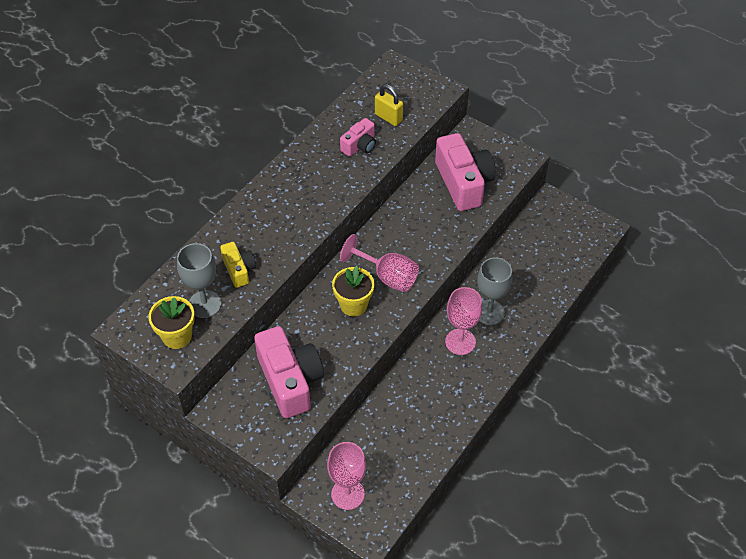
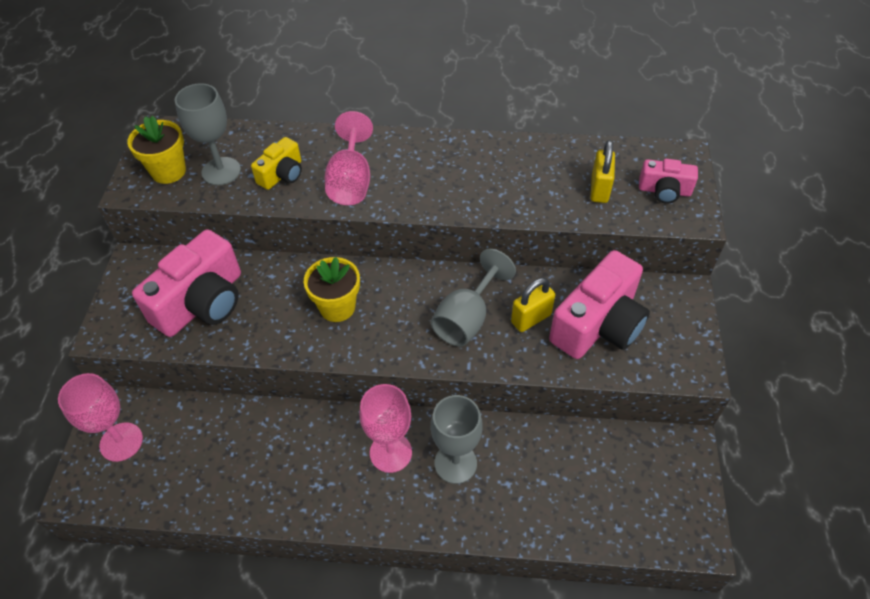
camera: 60 degrees right, 0 degrees up
pink camera [340,118,376,157] -> pink camera moved to [639,159,698,204]
pink goblet [340,234,419,292] -> pink goblet moved to [325,111,373,205]
none -> grey goblet [431,249,516,347]
none -> yellow padlock [511,278,555,332]

